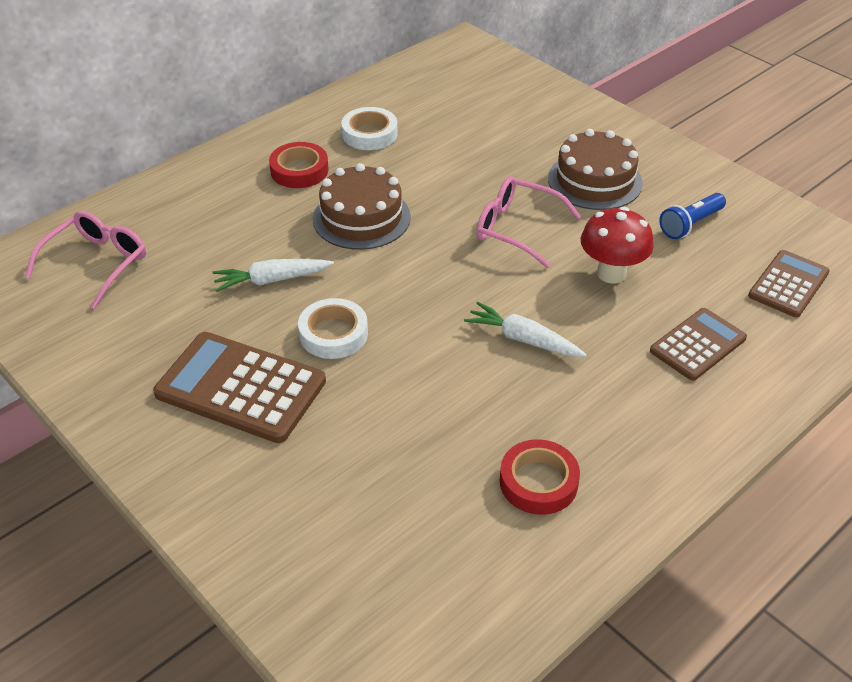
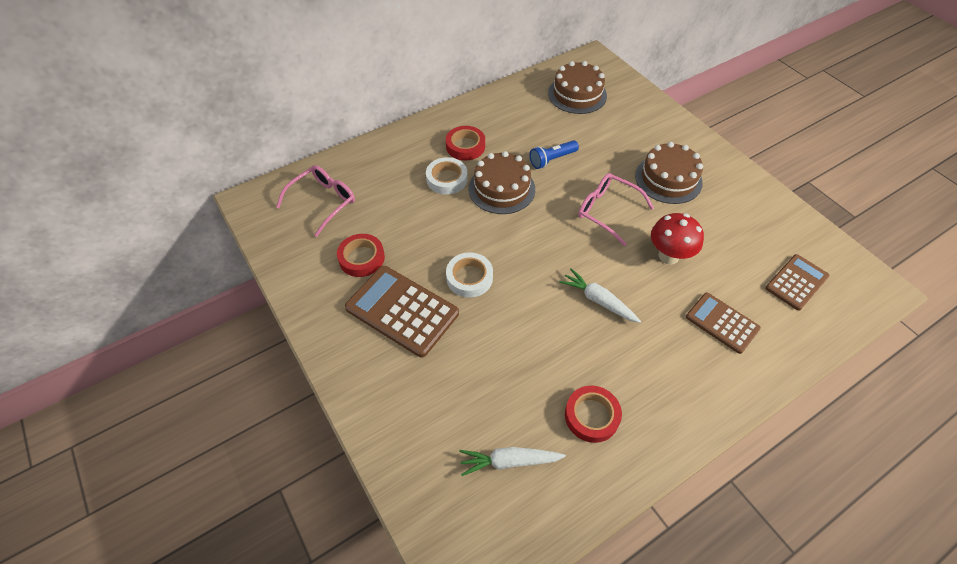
camera: 10 degrees right, 10 degrees up
white carrot [213,259,334,292] -> white carrot moved to [460,447,566,476]
white tape [341,107,398,150] -> white tape moved to [426,157,468,195]
brown calculator [650,308,747,381] -> brown calculator turned 105 degrees counterclockwise [686,292,761,354]
blue flashlight [659,193,726,239] -> blue flashlight moved to [529,140,579,169]
none -> red tape [337,234,385,277]
none -> brown cake [548,61,607,114]

